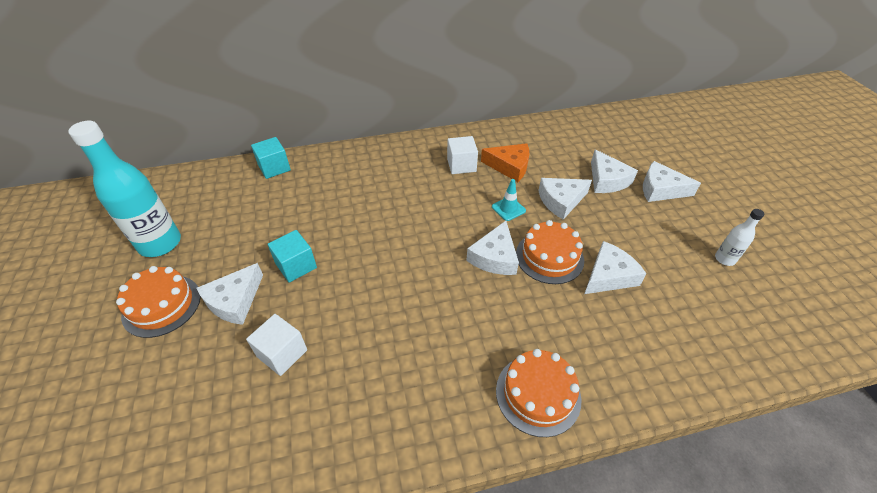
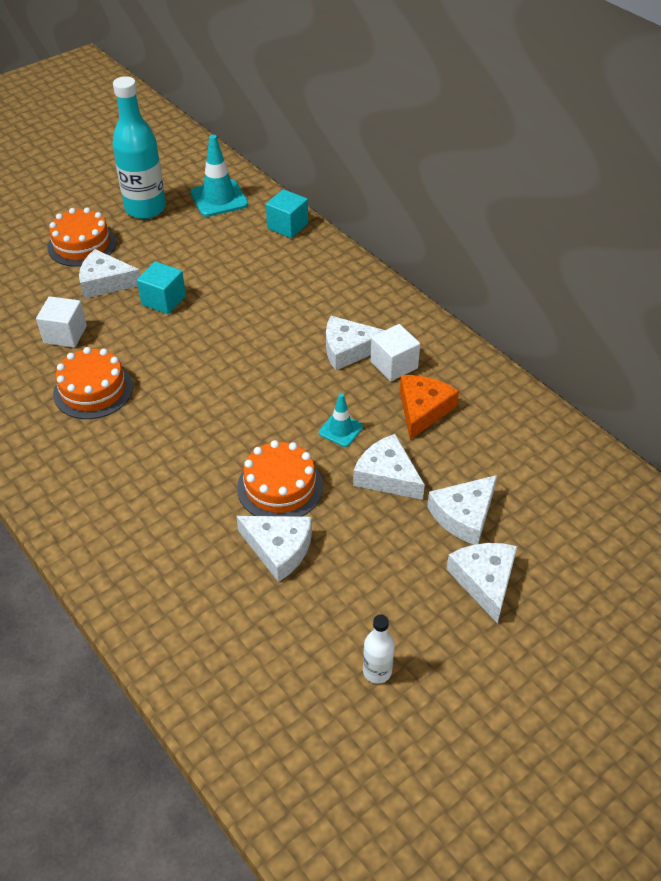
camera: 65 degrees right, 0 degrees up
white cheese [467,221,519,275] -> white cheese moved to [326,316,385,370]
orange cheese [481,143,529,182] -> orange cheese turned 150 degrees counterclockwise [400,375,459,439]
orange cake [496,349,581,437] -> orange cake moved to [53,347,133,419]
none -> turquoise traffic cone [190,135,248,217]

